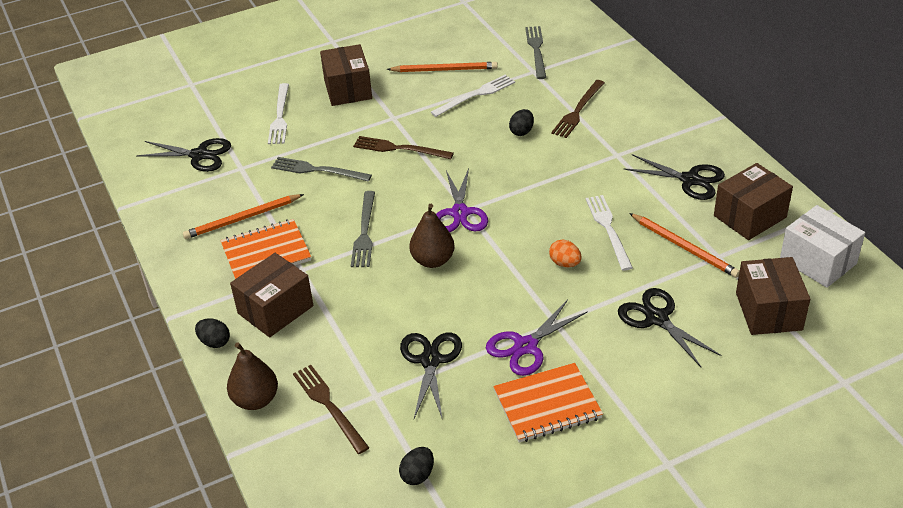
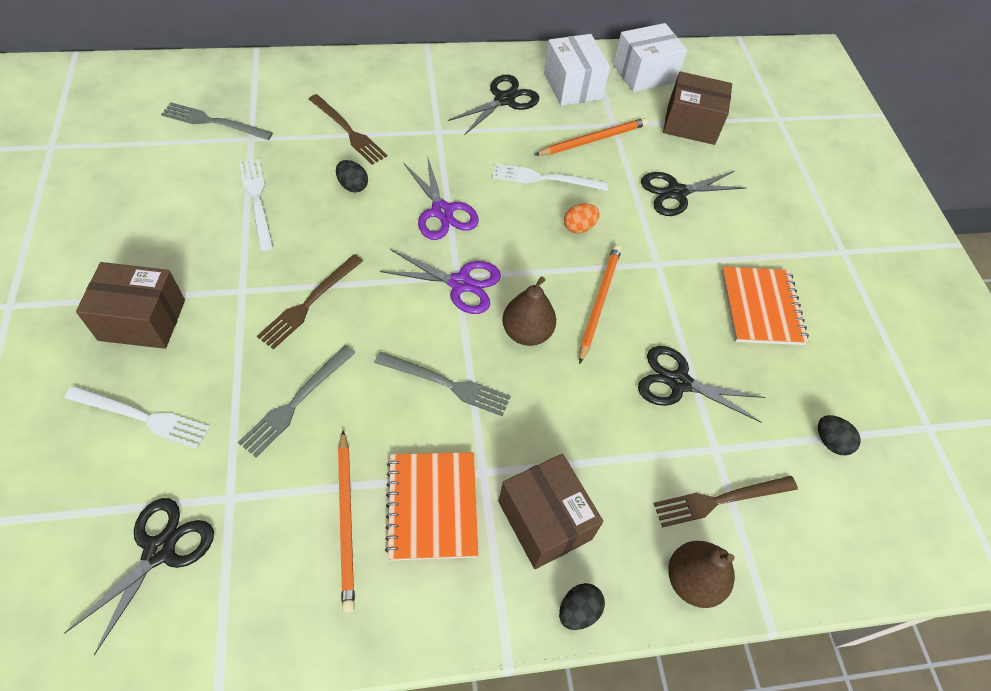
camera: 80 degrees left, 15 degrees up
orange pencil [387,62,498,72] -> orange pencil moved to [579,245,622,364]
purple scissors [486,300,588,376] -> purple scissors moved to [403,155,479,240]
brown box [714,163,793,240] -> white box [544,34,610,106]

